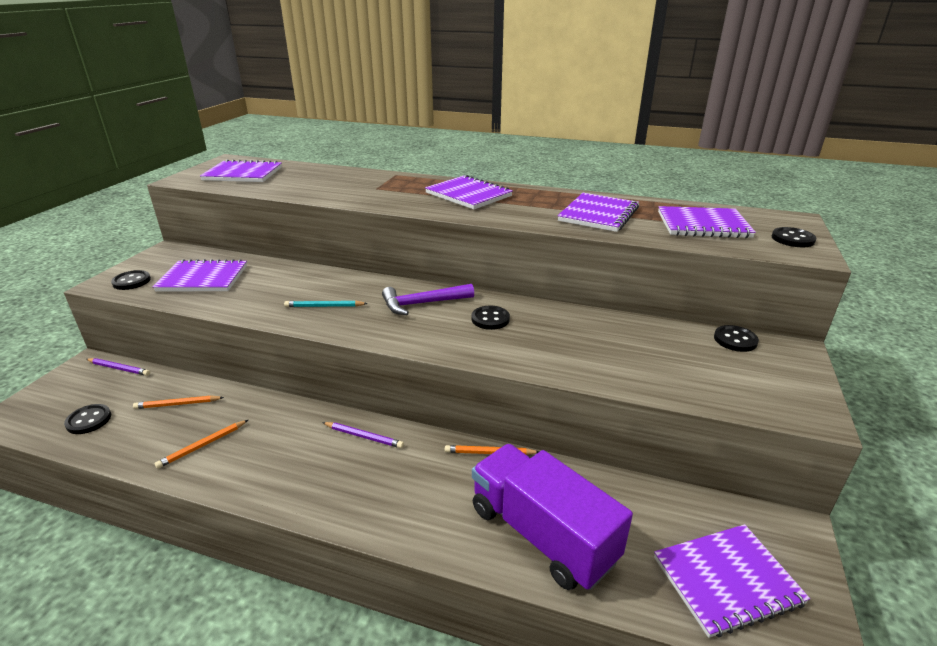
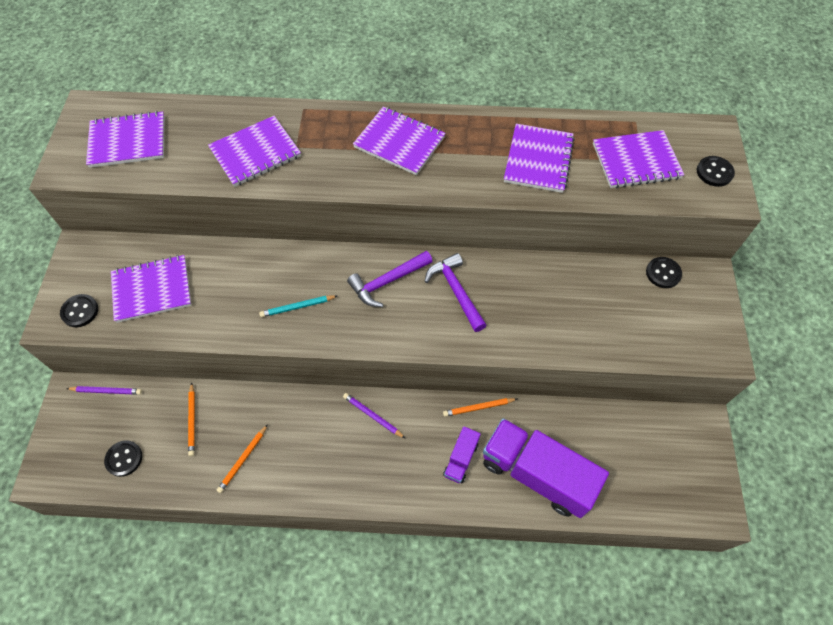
camera: 15 degrees left, 30 degrees up
orange pencil [133,396,224,409] -> orange pencil turned 75 degrees counterclockwise [188,382,195,456]
purple pencil [322,422,404,448] -> purple pencil turned 150 degrees counterclockwise [343,393,406,439]
black button [471,306,510,330] -> purple hammer [424,253,487,332]
purple notebook [654,524,810,638] -> purple notebook moved to [208,116,301,187]
none -> purple truck [443,426,481,484]

